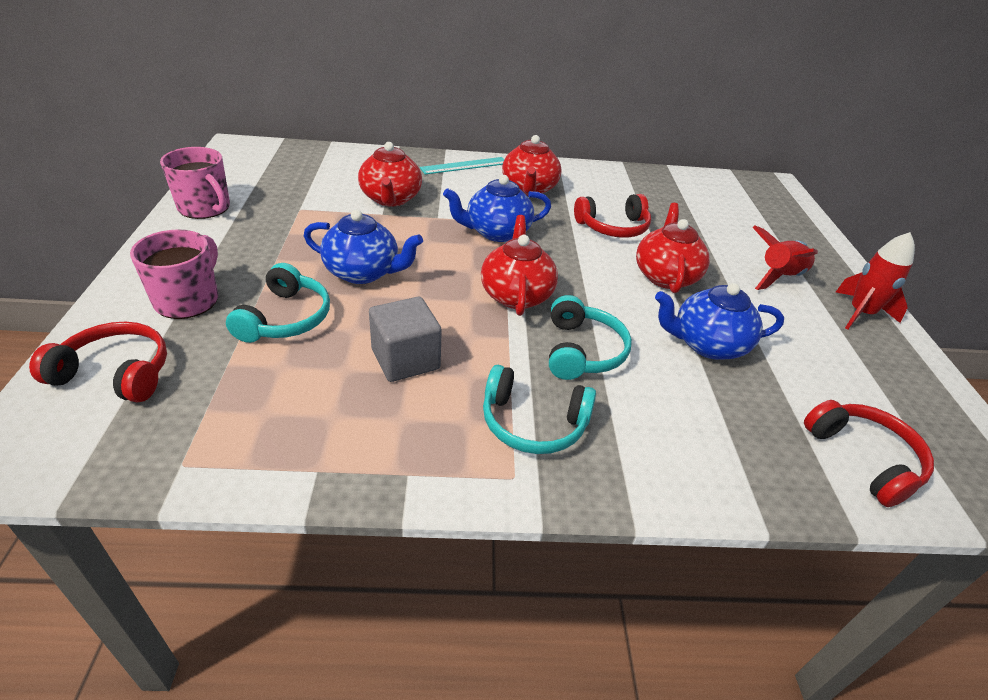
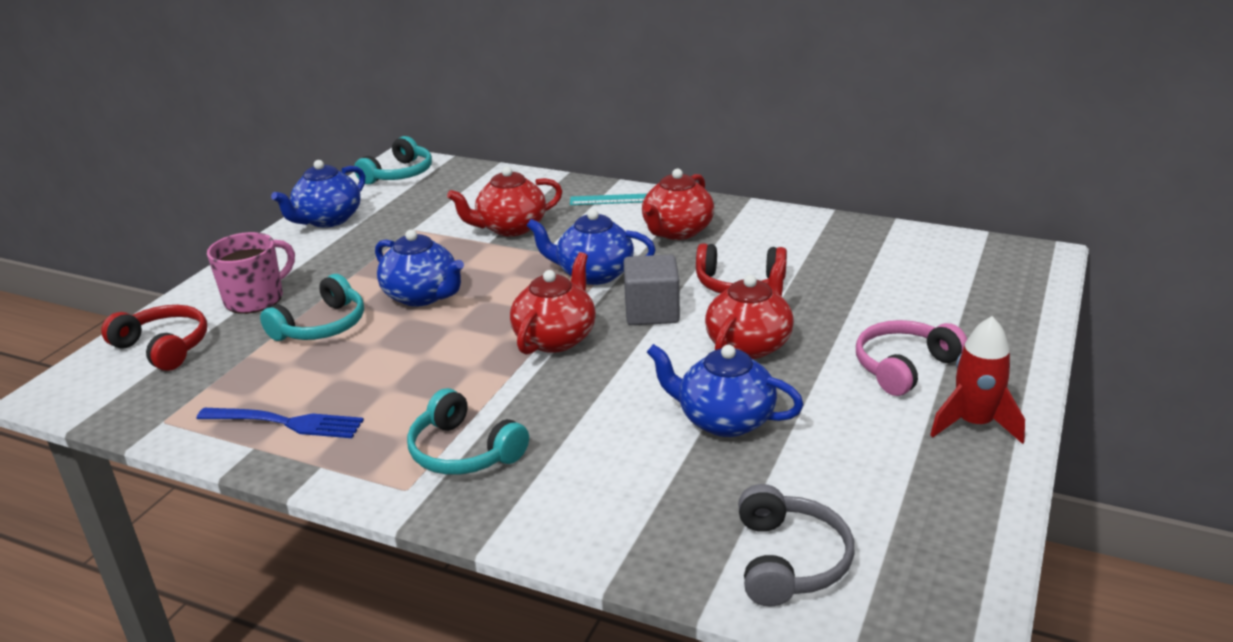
camera: 30 degrees right, 10 degrees down
pink mug [160,147,230,219] -> blue teapot [271,160,365,228]
red teapot [358,142,422,207] -> red teapot turned 45 degrees clockwise [447,167,562,236]
grey cube [369,297,442,382] -> grey cube moved to [623,255,680,325]
turquoise headphones [549,295,632,380] -> turquoise headphones moved to [354,136,432,184]
red rocket [752,225,818,290] -> pink headphones [856,320,967,396]
red headphones [804,400,934,507] -> grey headphones [738,484,854,607]
none -> blue fork [196,408,364,438]

